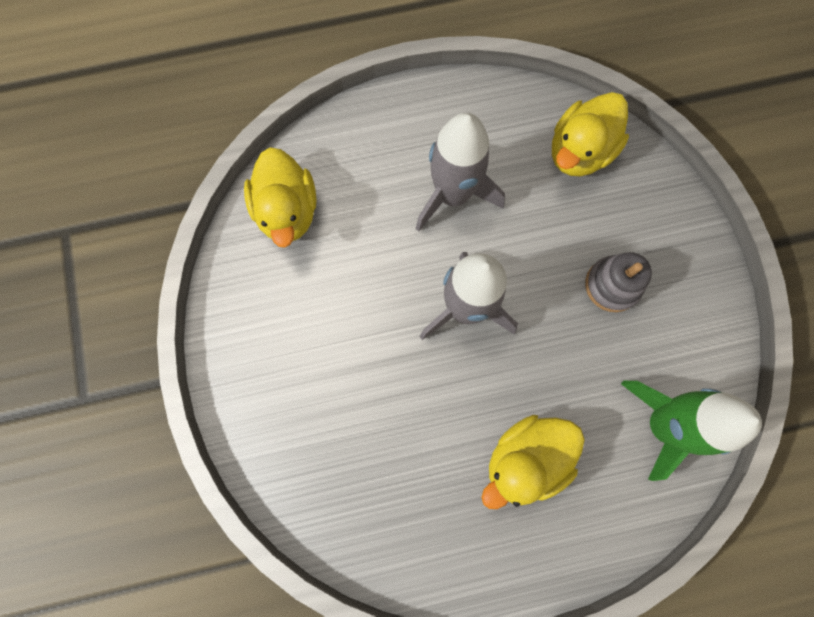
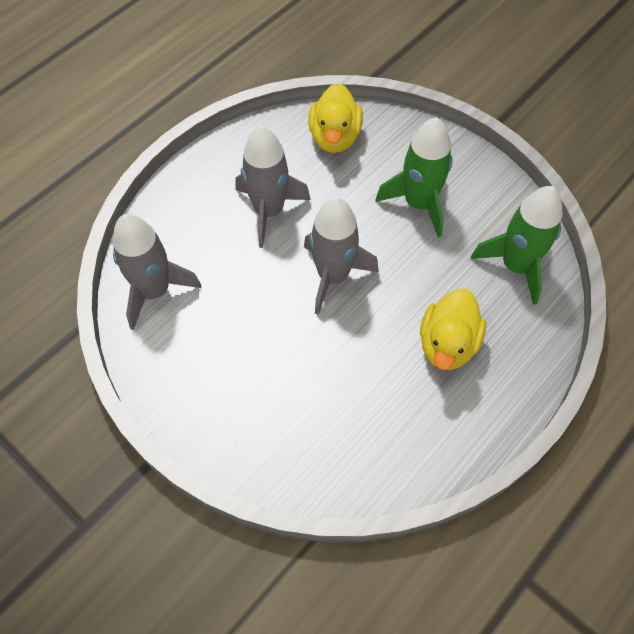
camera: 35 degrees left, 15 degrees down
yellow duck [244,147,317,248] -> grey rocket [112,214,201,330]
grey stacking toy [585,252,652,312] -> green rocket [375,117,453,238]

